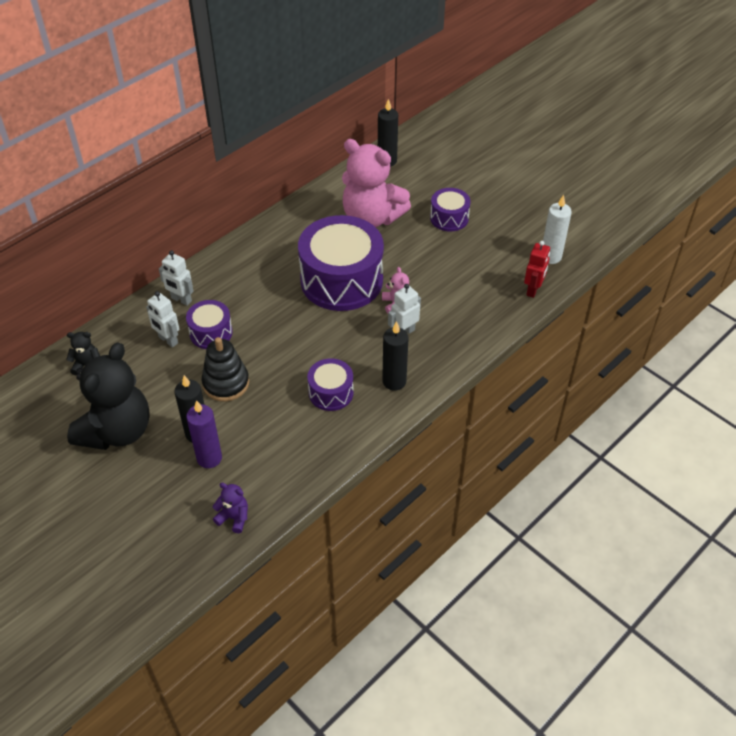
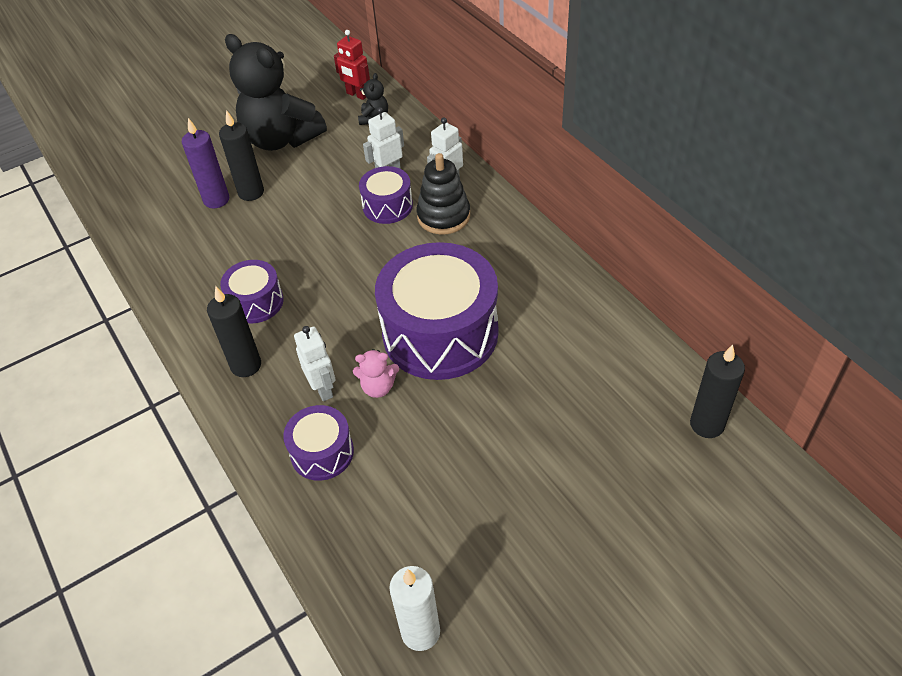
camera: 105 degrees right, 0 degrees up
black stacking toy [202,337,249,401] -> black stacking toy moved to [416,153,470,235]
purple teddy bear [212,483,248,533] -> none
pink teddy bear [342,139,411,227] -> none
purple drum [430,188,470,232] -> purple drum moved to [283,405,354,481]
red robot [524,241,550,298] -> red robot moved to [334,30,370,100]

